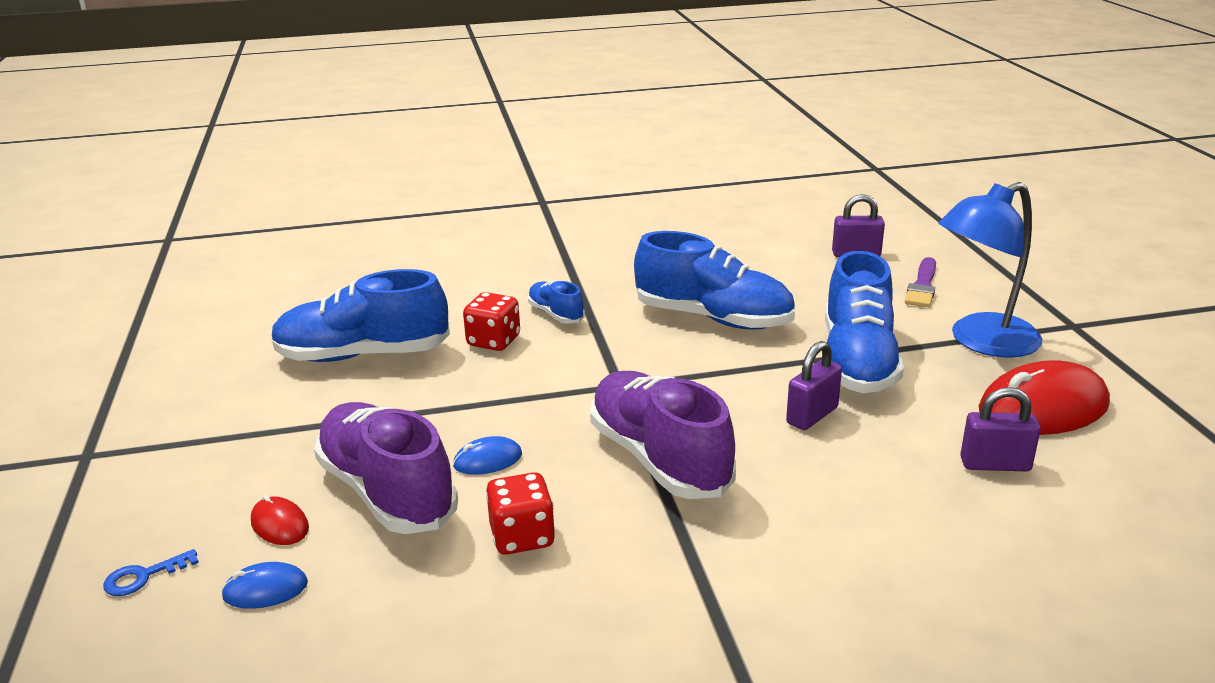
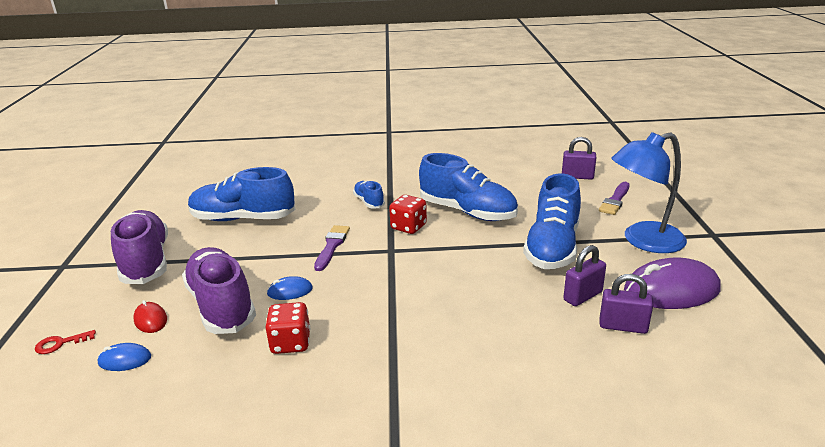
camera: 10 degrees right, 0 degrees up
blue key [103,549,199,596] -> red key [35,330,96,354]
red dice [463,292,520,351] -> red dice moved to [389,195,427,234]
purple shoe [590,371,736,499] -> purple shoe moved to [111,210,168,284]
purple padlock [786,341,842,430] -> purple padlock moved to [563,245,606,306]
red mouse [979,360,1110,435] -> purple mouse [624,257,721,309]
none -> purple brush [314,225,350,271]

